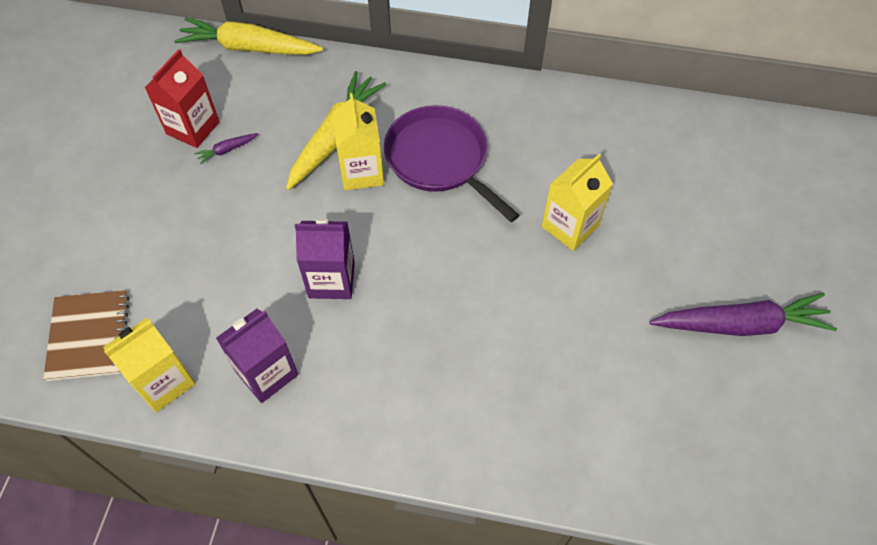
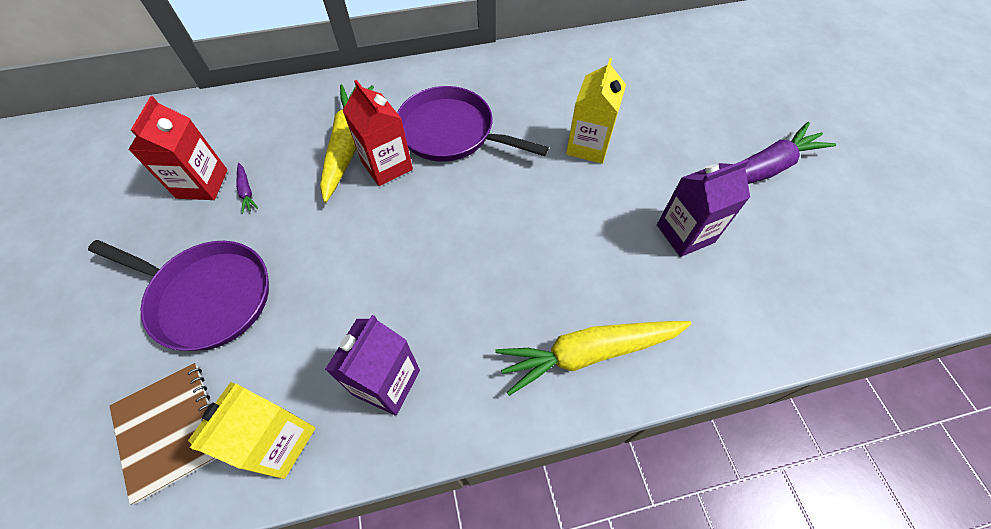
camera: 25 degrees left, 0 degrees up
yellow carrot [174,17,323,55] -> yellow carrot moved to [495,321,691,396]
purple carrot [195,133,258,164] -> purple carrot turned 60 degrees counterclockwise [236,163,258,214]
purple carton [295,219,355,299] -> purple carton moved to [657,159,750,257]
yellow carton [332,93,384,190] -> red carton [342,80,413,186]
none -> purple pan [88,240,269,351]

